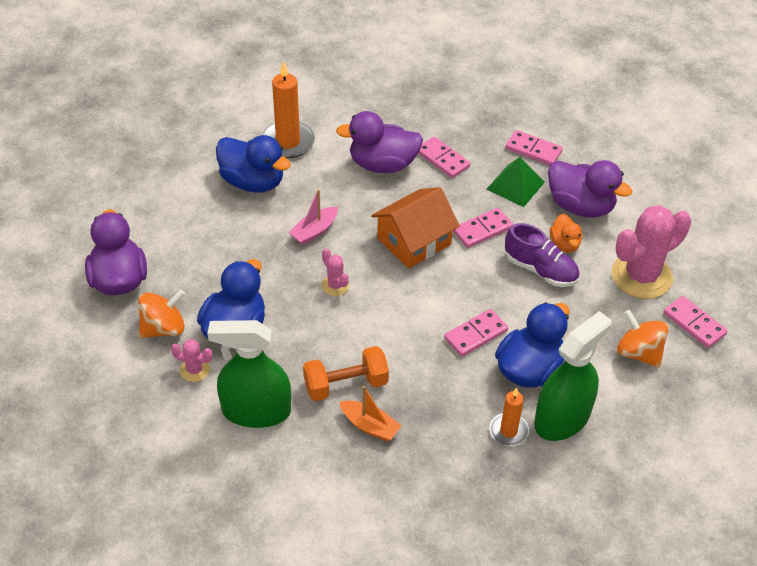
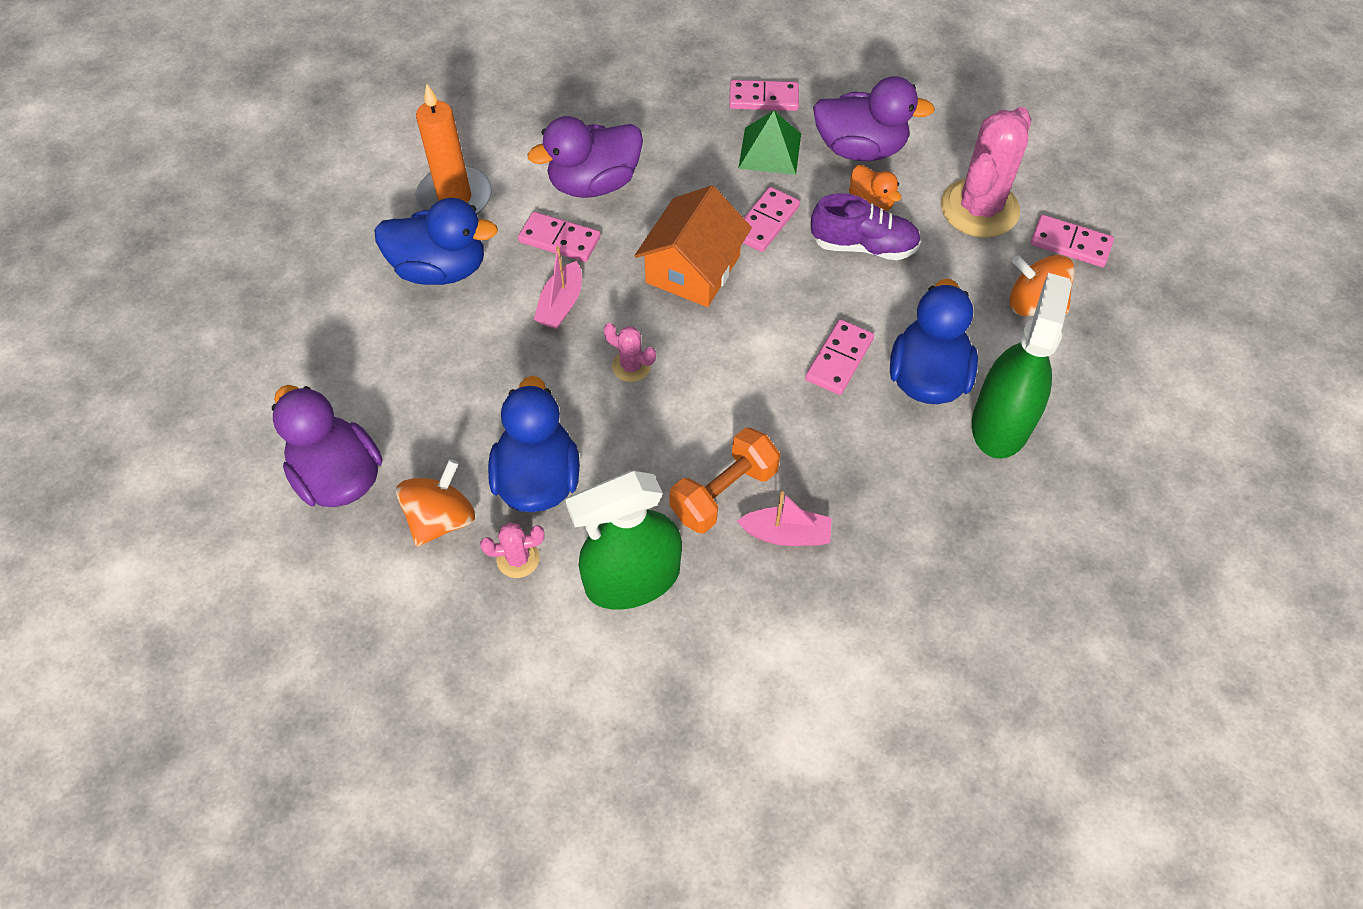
camera: 25 degrees left, 10 degrees up
orange boat [339,386,402,441] -> pink boat [737,491,832,546]
pink domino [418,137,470,178] -> pink domino moved to [518,212,601,262]
orange candle [489,387,529,446] -> none

